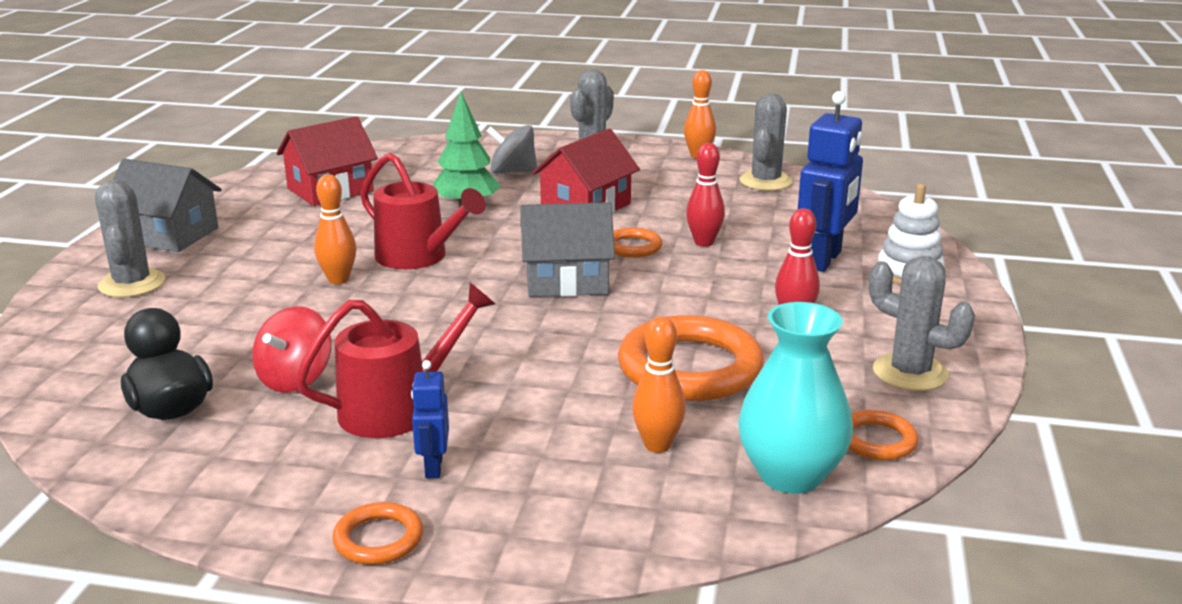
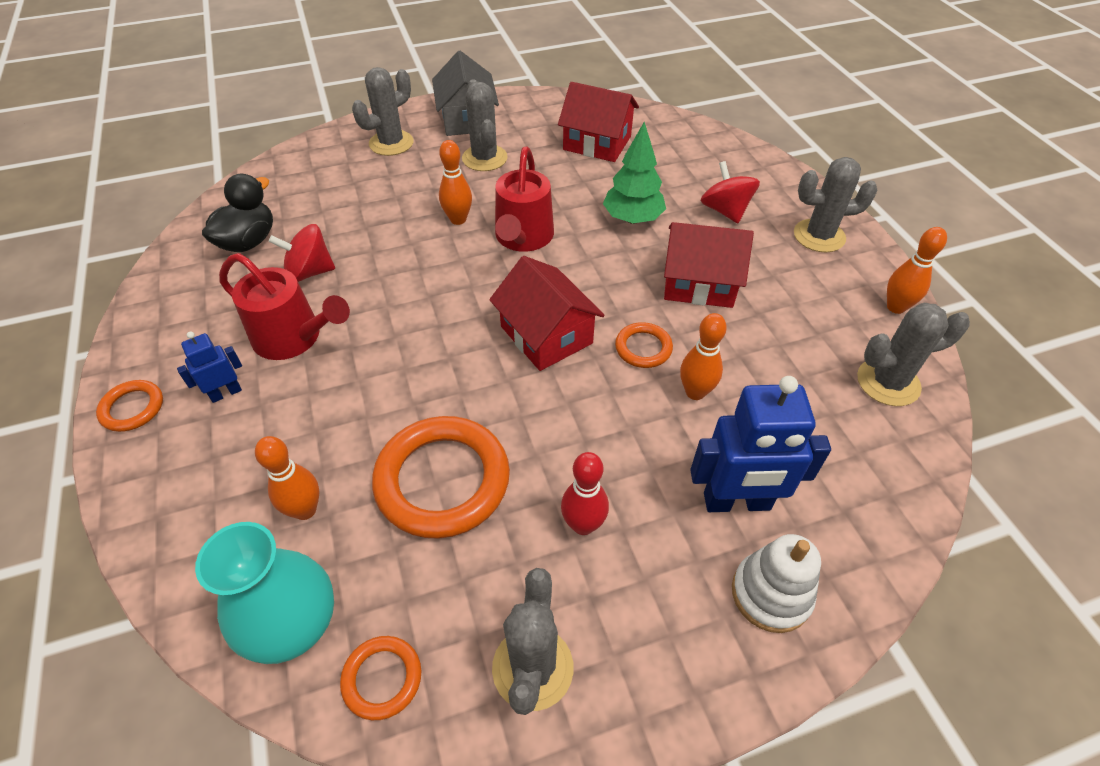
camera: 60 degrees right, 25 degrees up
grey spinning top [486,125,537,174] -> red spinning top [700,161,760,223]
grey house [520,202,615,297] -> red house [489,256,605,371]
red bowling pin [686,143,725,247] -> orange bowling pin [680,313,727,400]
none -> grey cactus [462,79,508,171]

